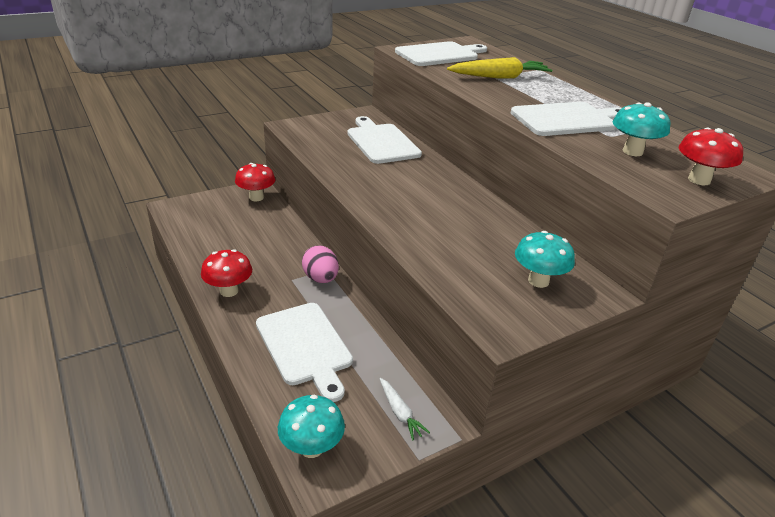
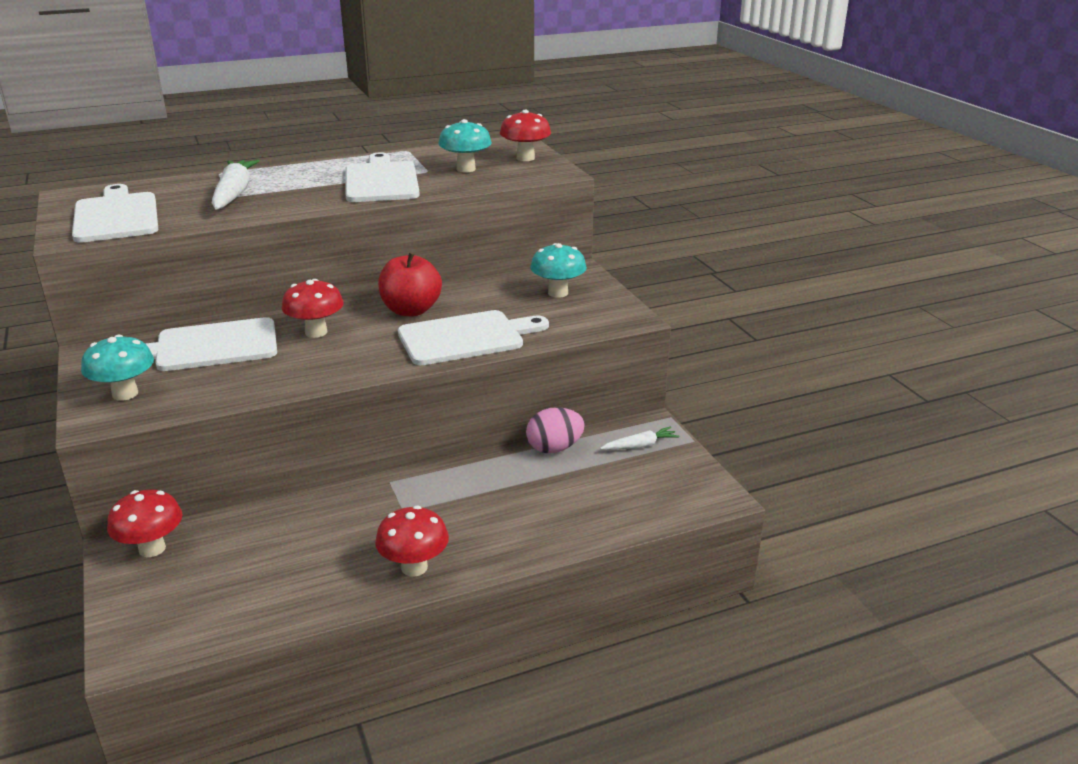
camera: 80 degrees left, 5 degrees down
white cutting board [256,303,353,402] -> white cutting board moved to [398,310,549,365]
turquoise mushroom [278,395,345,458] -> turquoise mushroom moved to [81,335,154,401]
pink egg [302,245,339,283] -> pink egg moved to [526,407,585,453]
yellow carrot [447,57,552,79] -> white carrot [212,160,260,210]
none -> red mushroom [282,279,344,338]
none -> red apple [378,252,442,316]

